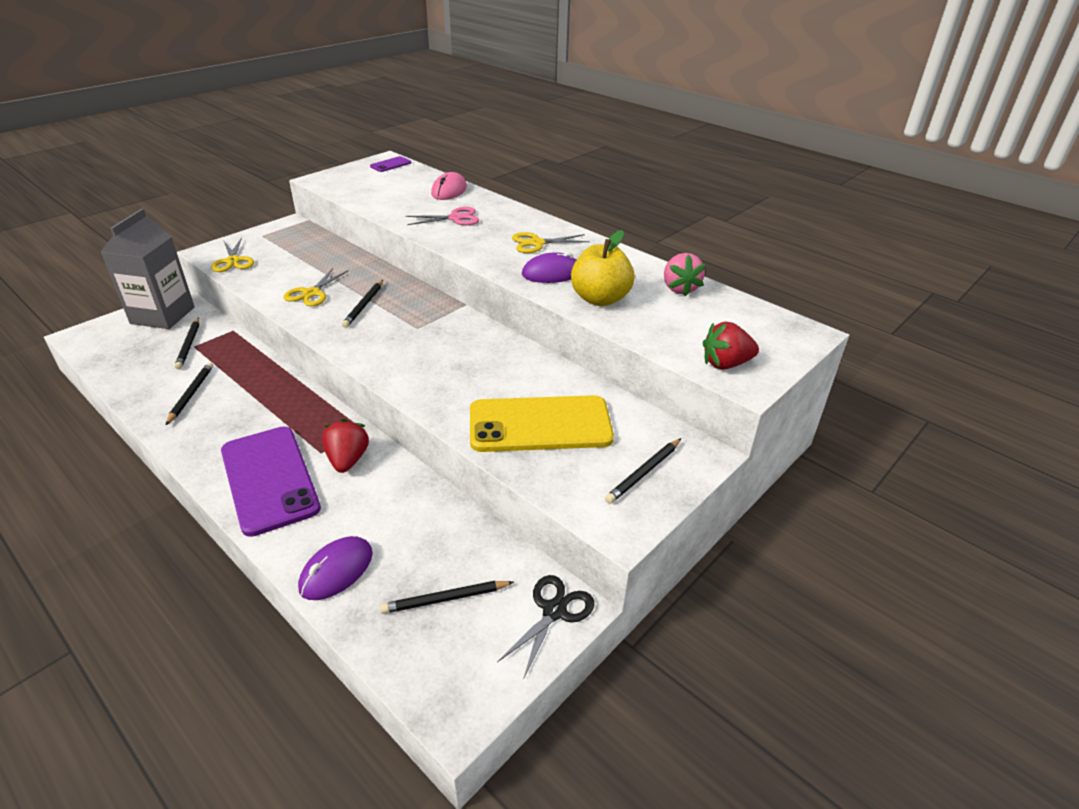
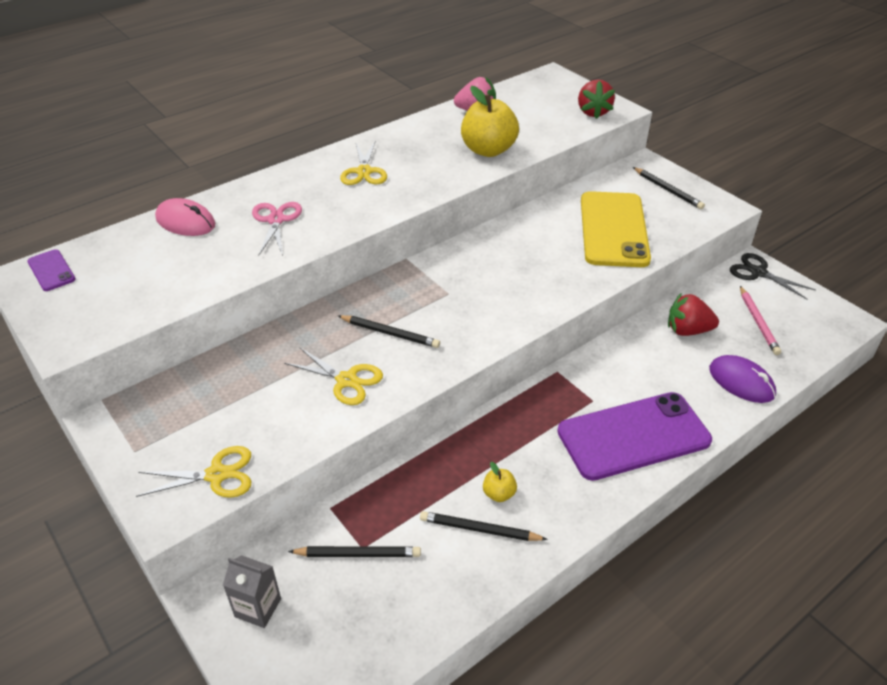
camera: 80 degrees left, 5 degrees up
grey carton [100,209,195,329] -> grey carton [223,555,281,628], size x0.48
red strawberry [322,419,369,473] -> red strawberry moved to [668,294,719,336]
black pencil [380,581,514,614] -> pink pencil [740,286,781,355]
purple mouse [522,252,577,283] -> none
none -> yellow apple [483,462,517,502]

